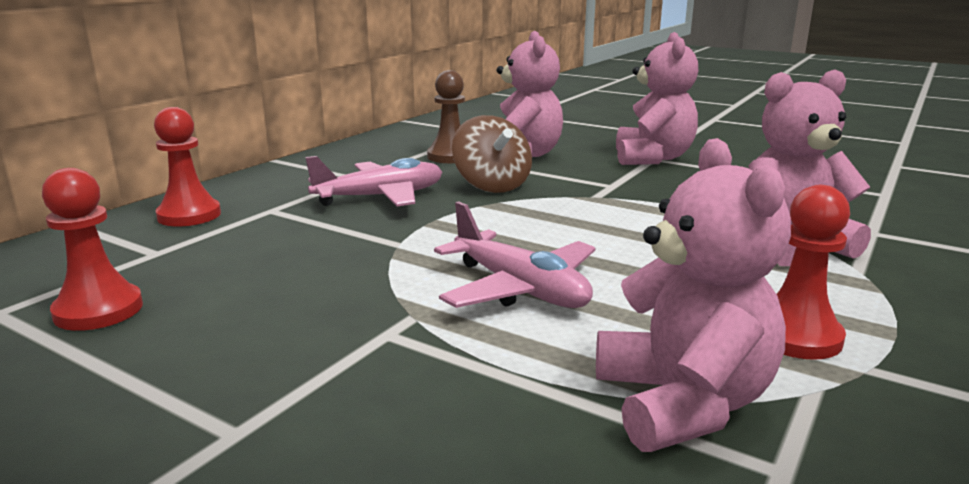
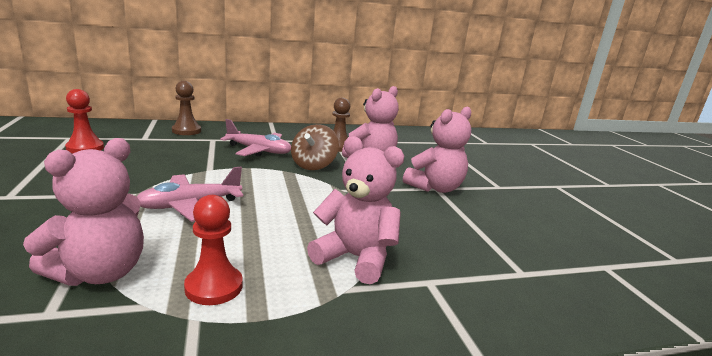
camera: 40 degrees right, 0 degrees up
red pawn [154,107,221,226] -> brown pawn [172,81,201,135]
pink plane [434,201,595,308] -> pink plane turned 60 degrees clockwise [137,167,243,222]

